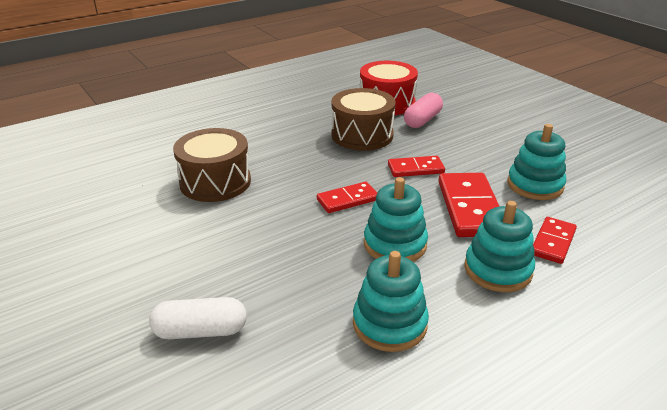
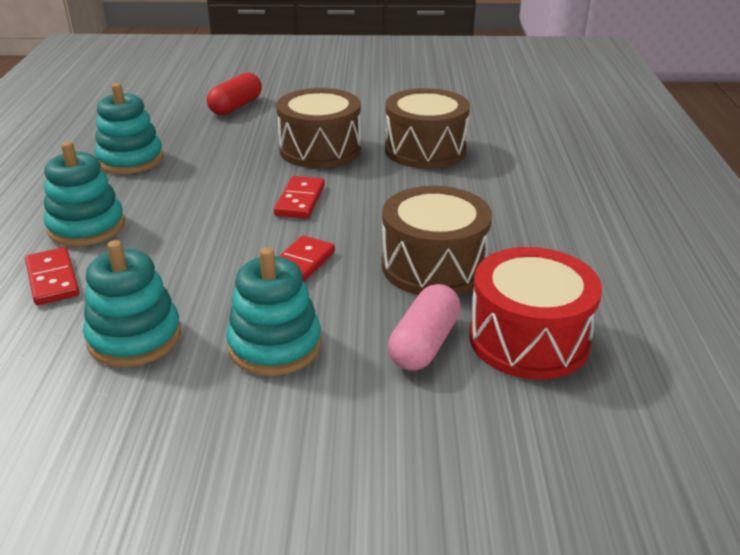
camera: 125 degrees right, 0 degrees up
white capsule [149,297,247,339] -> red capsule [207,73,262,115]
turquoise stacking toy [364,177,428,262] -> turquoise stacking toy moved to [226,247,322,376]
pink capsule [404,93,443,128] -> pink capsule turned 45 degrees clockwise [388,284,461,371]
red domino [438,173,499,237] -> none
none -> brown drum [276,88,361,168]

